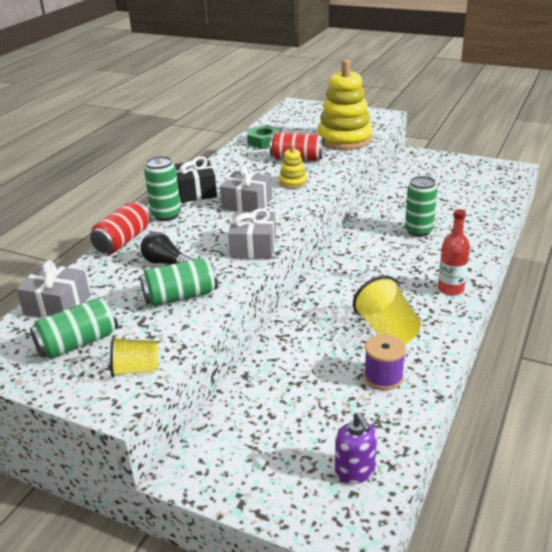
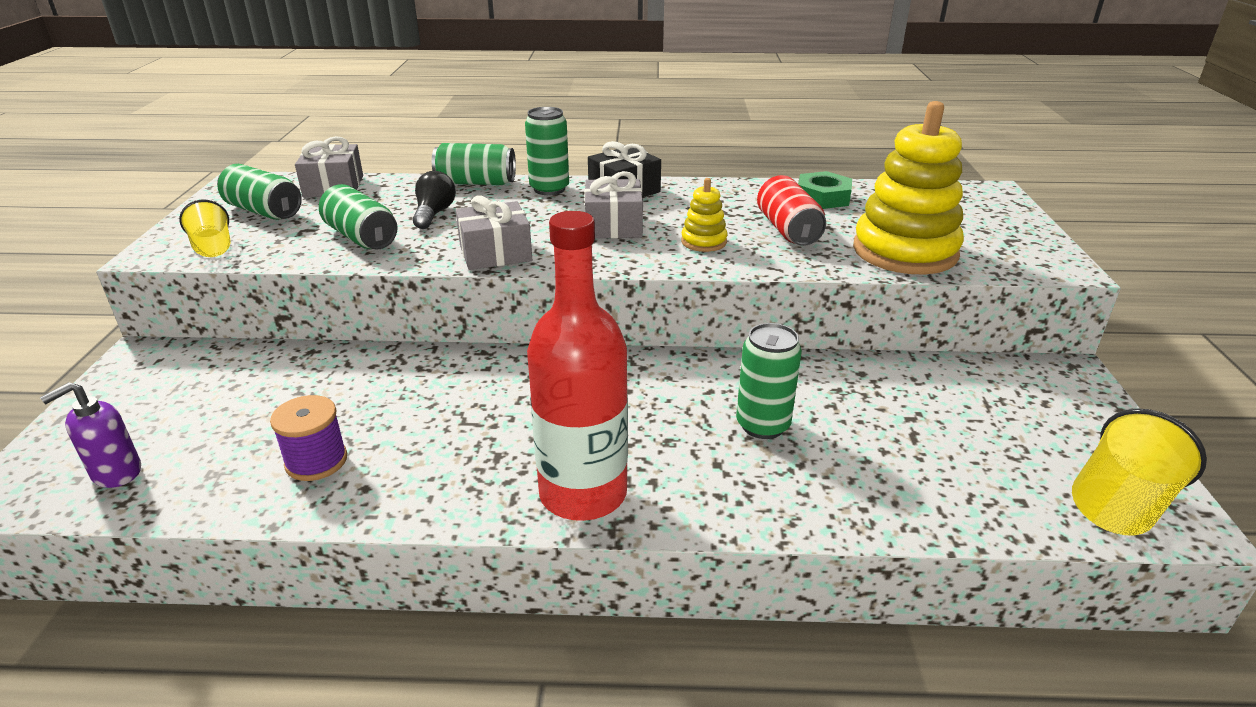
camera: 65 degrees right, 0 degrees up
red can [90,201,151,254] -> green can [432,143,516,185]
yellow cup [353,276,421,344] -> yellow cup moved to [1072,408,1207,535]
red bottle [438,209,470,296] -> red bottle [527,211,628,521], size x1.79

